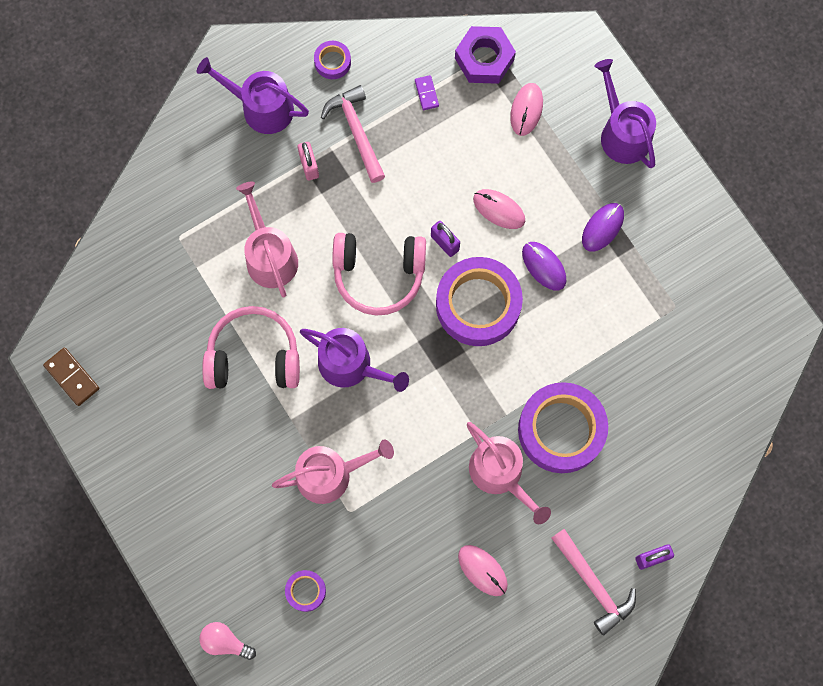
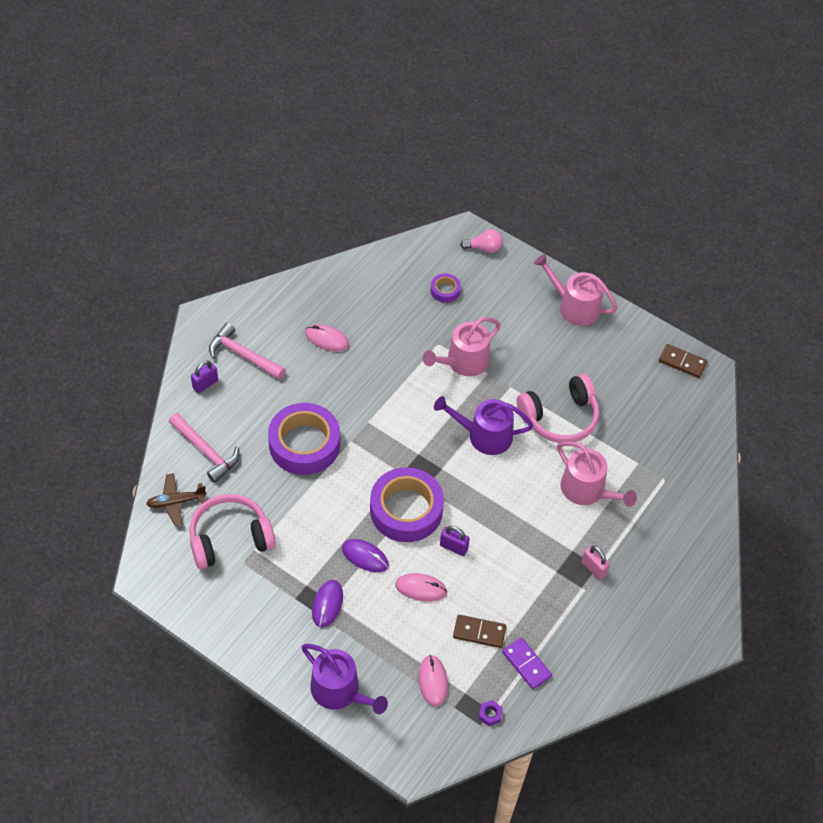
camera: 155 degrees right, 20 degrees down
purple watering can [197,57,309,134] -> none
purple tape [314,41,351,79] -> none
pink hammer [321,85,385,183] -> pink hammer moved to [169,413,240,483]
pink headphones [332,233,426,316] -> pink headphones moved to [189,494,276,569]
purple domino [415,75,439,110] -> purple domino [502,637,552,689], size x1.57
purple nut [455,26,516,84] -> purple nut [479,700,502,726], size x0.43
pink watering can [467,422,551,524] -> pink watering can moved to [534,254,618,326]
none -> brown plane [146,473,207,526]
none -> brown domino [453,615,506,648]

